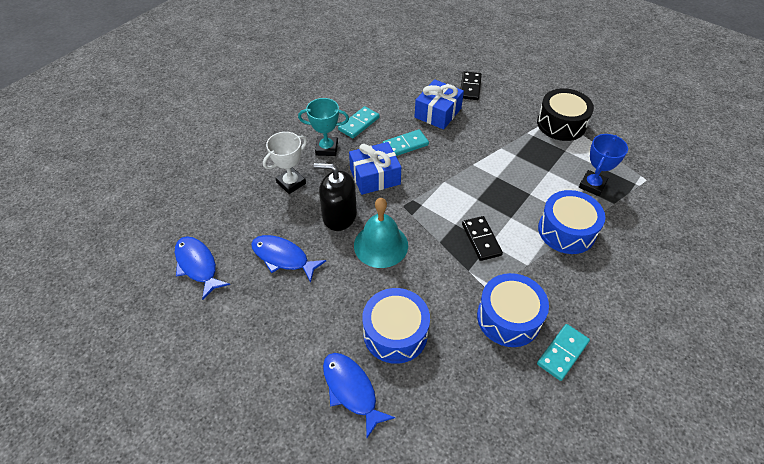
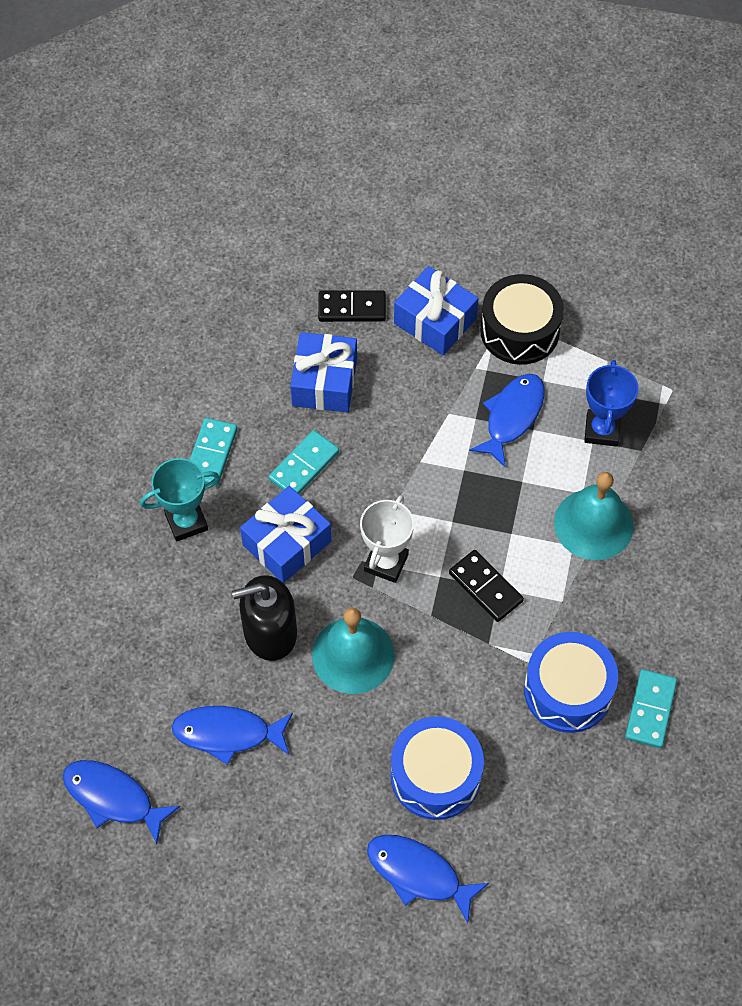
camera: 25 degrees left, 10 degrees up
white trophy [263,132,307,194] -> white trophy moved to [360,495,414,583]
black domino [461,71,482,100] -> black domino turned 75 degrees counterclockwise [318,290,386,322]
blue drum [538,190,605,254] -> turquoise bell [554,472,634,560]
none -> blue gift [394,266,479,355]
none -> blue fish [469,374,545,468]

